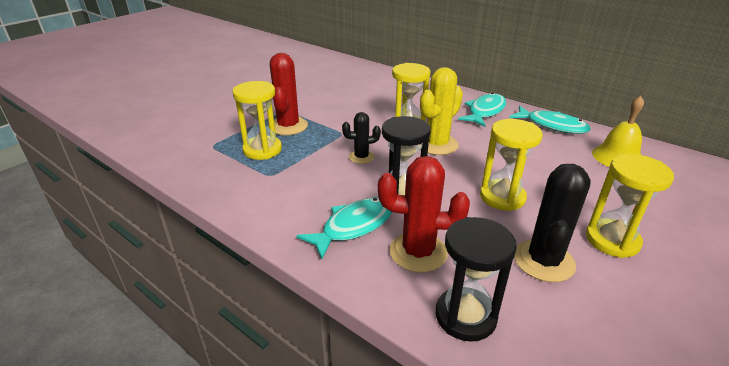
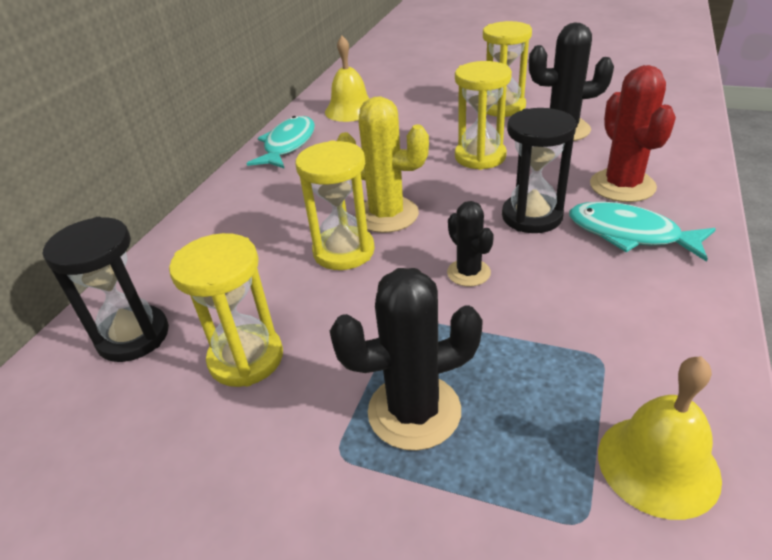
camera: 105 degrees left, 5 degrees up
yellow hourglass [232,81,282,160] -> yellow hourglass moved to [169,233,283,387]
red cactus [270,53,308,135] -> black cactus [330,268,483,451]
black hourglass [436,217,517,342] -> black hourglass moved to [42,217,169,362]
turquoise fish [458,93,506,127] -> none
none -> yellow bell [598,356,722,520]

